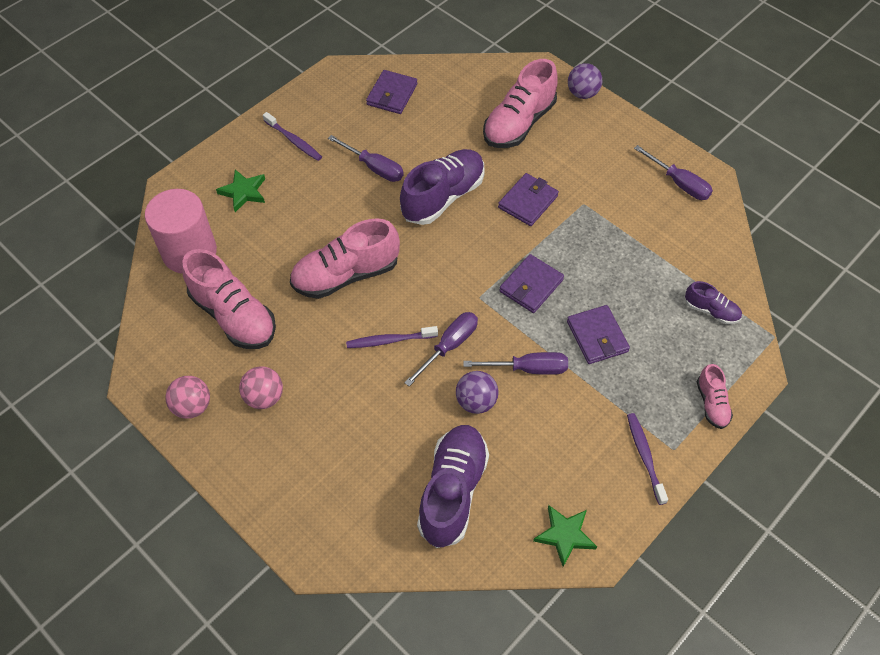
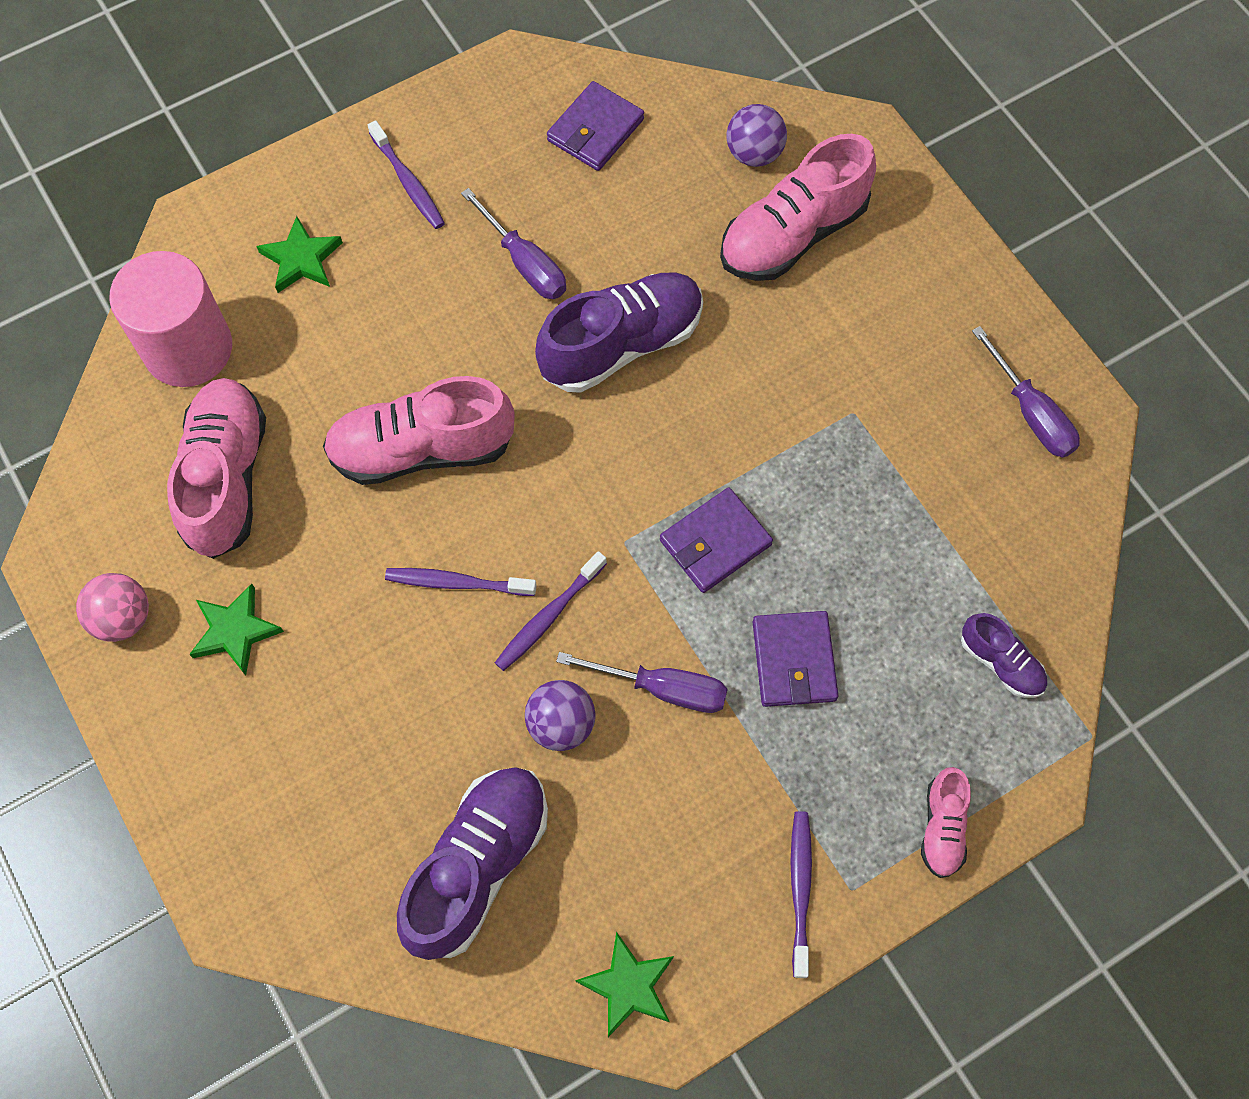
camera: 15 degrees right, 10 degrees up
pink shoe [182,249,276,349] -> pink shoe turned 150 degrees counterclockwise [167,378,266,559]
pink ball [239,366,283,409] -> green star [189,584,284,675]
purple screwdriver [404,312,478,386] -> purple toothbrush [495,551,607,671]
purple wallet [498,173,559,226] -> none
purple ball [568,63,602,99] -> purple ball moved to [726,104,787,167]

